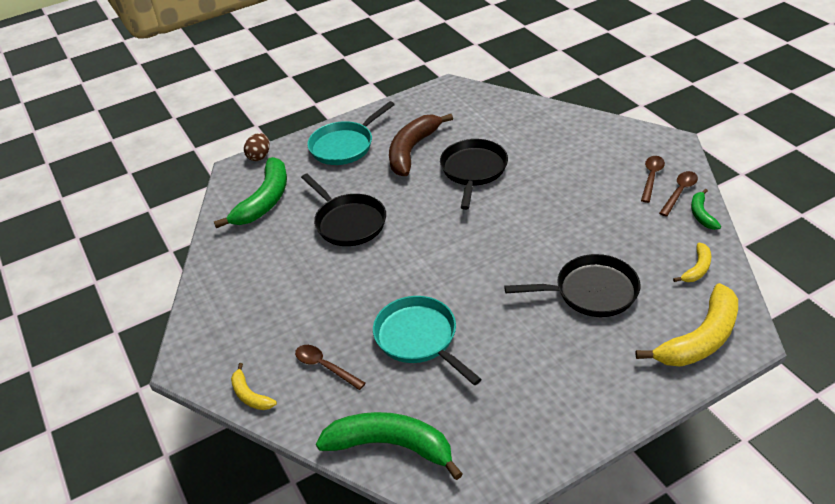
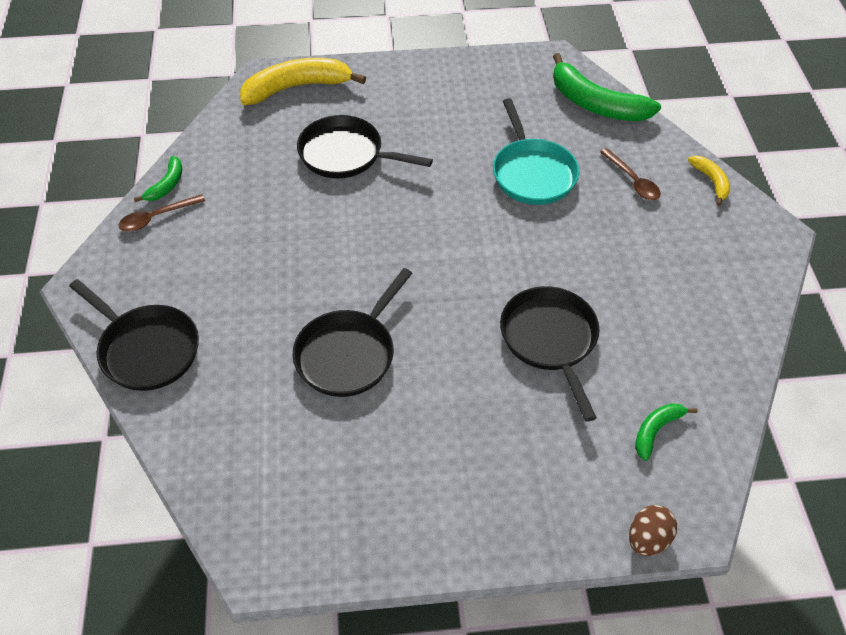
camera: 160 degrees left, 10 degrees up
green banana [214,157,287,228] -> green banana [635,403,698,461], size x0.50
turquoise pan [307,101,395,165] -> none
brown banana [389,114,453,176] -> none
brown spoon [641,156,665,203] -> none
yellow banana [673,243,711,282] -> none
none -> black pan [69,279,199,391]

